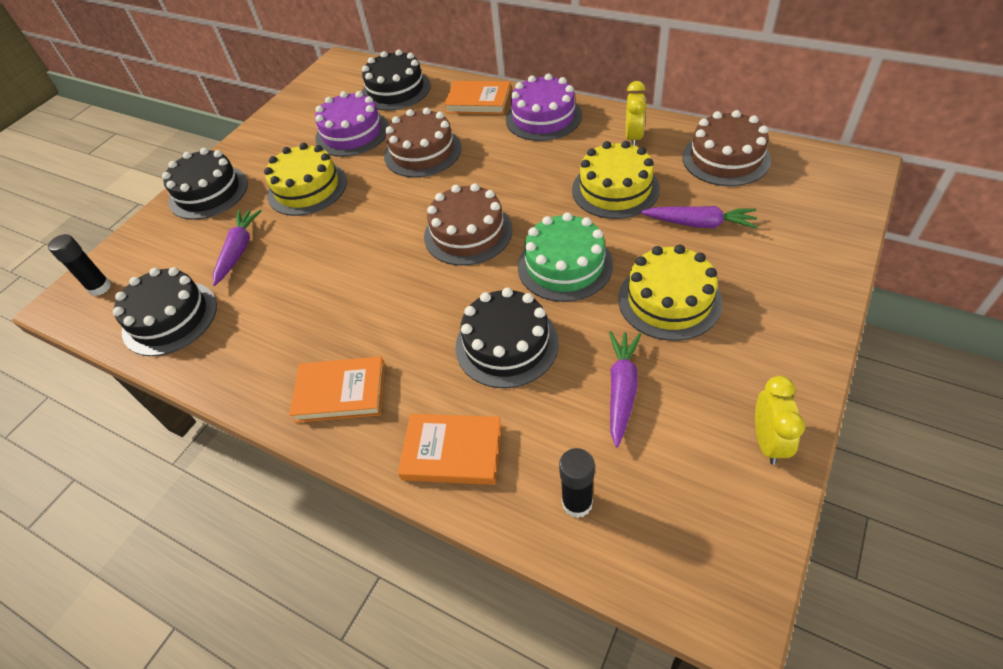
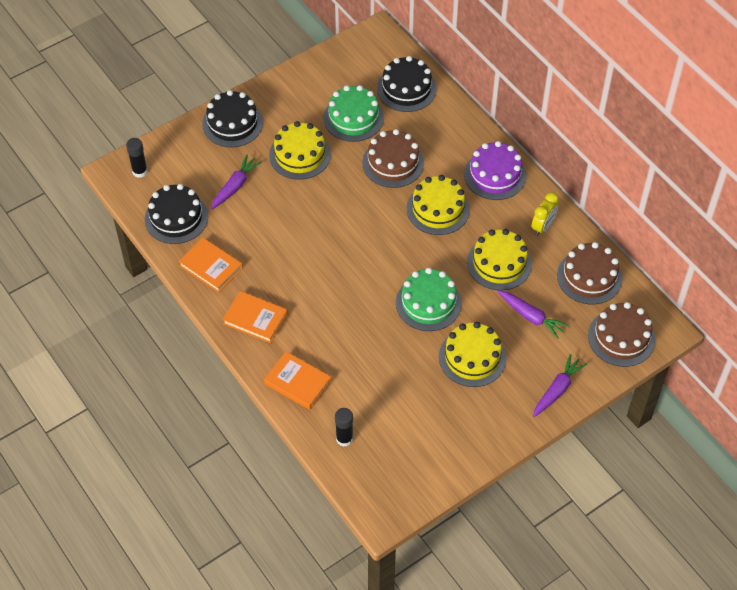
camera: 20 degrees right, 5 degrees up
purple cake [315,91,389,157] -> green cake [323,85,384,142]
brown cake [424,183,512,266] -> brown cake moved to [588,302,655,367]
orange book [444,81,511,115] -> orange book moved to [179,238,243,293]
black cake [455,288,559,388] -> none
purple carrot [609,331,641,448] -> purple carrot moved to [533,354,587,417]
yellow clock [755,376,805,465] -> none
none -> yellow cake [407,175,470,235]

